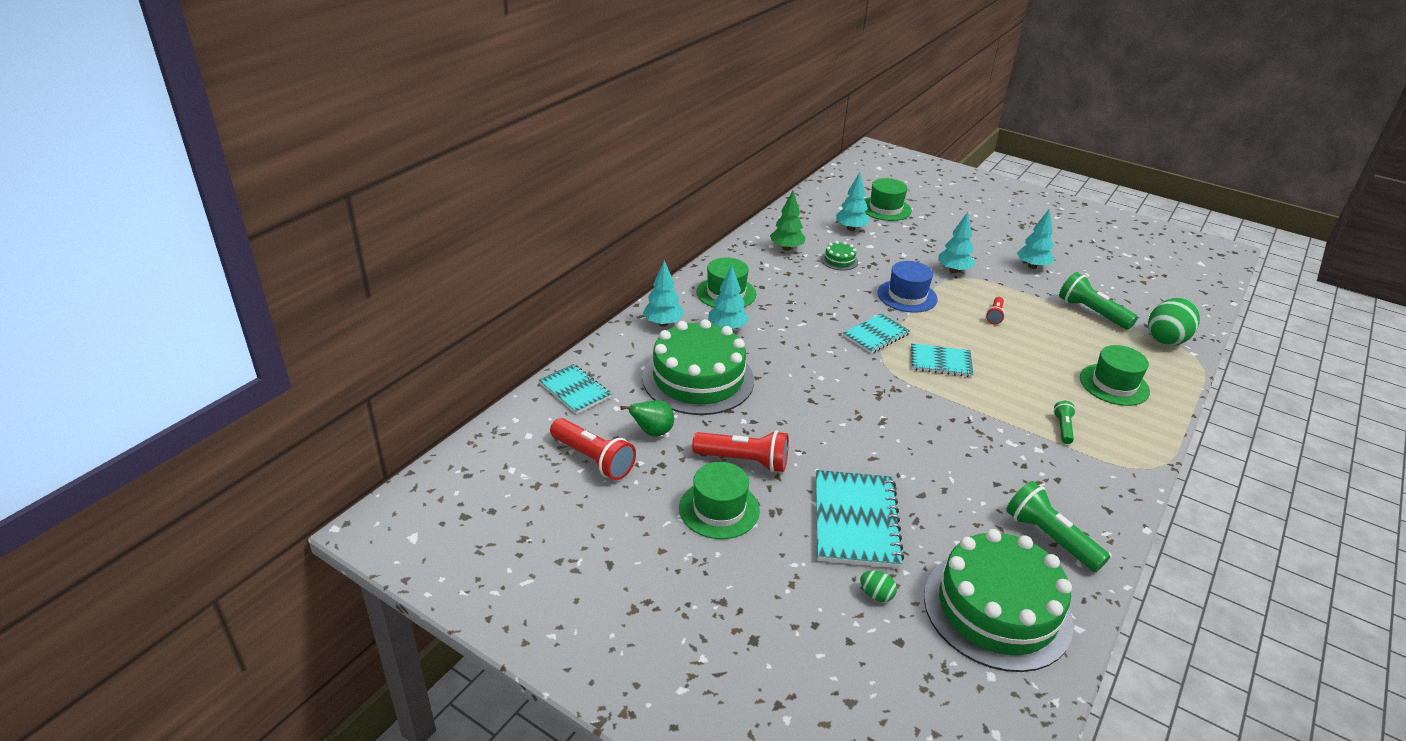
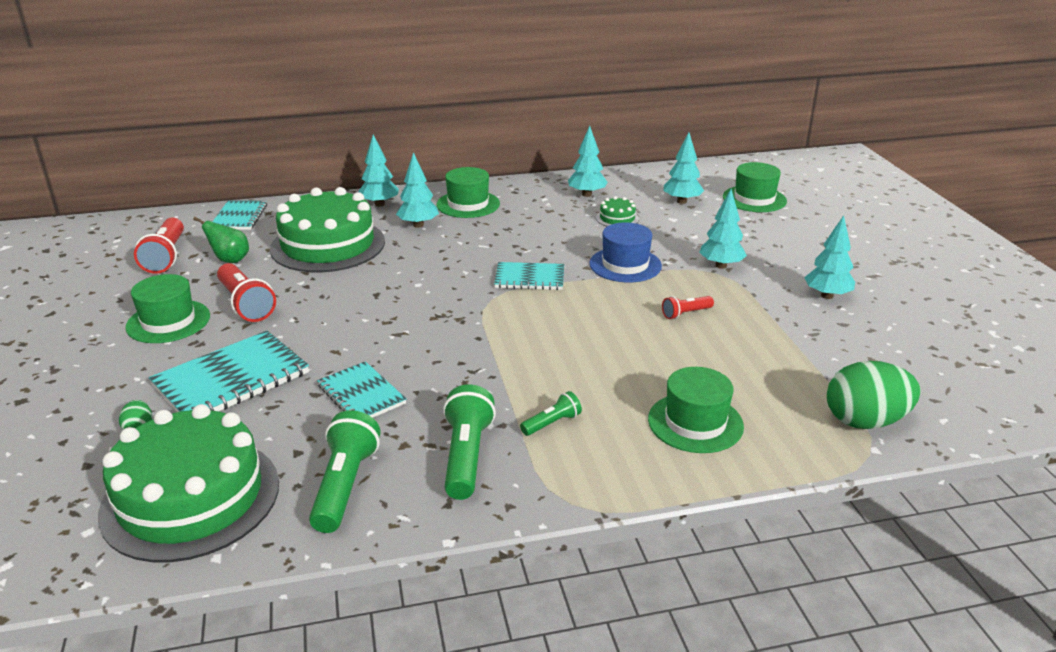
camera: 45 degrees right, 5 degrees down
green tree [770,191,806,251] -> turquoise tree [568,126,608,197]
turquoise notebook [911,343,973,377] -> turquoise notebook moved to [317,361,406,418]
green flashlight [1059,272,1138,330] -> green flashlight moved to [443,384,496,500]

